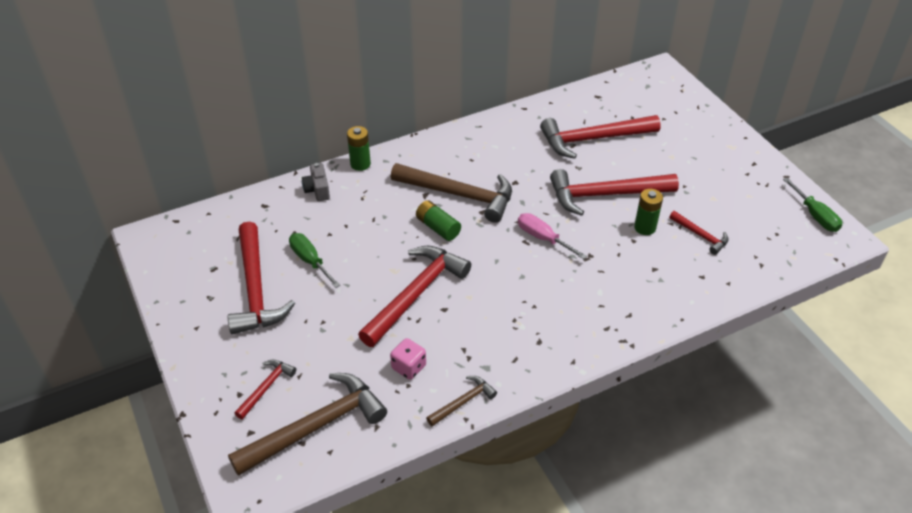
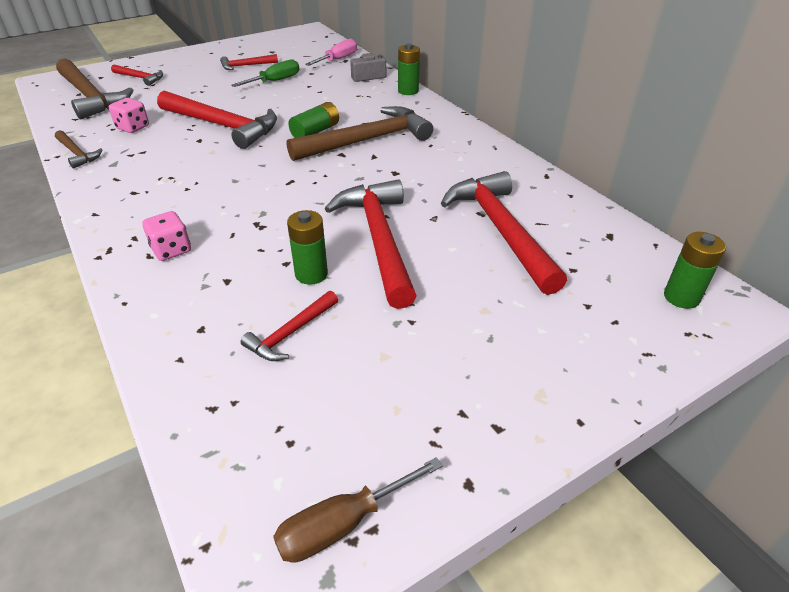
camera: 85 degrees right, 5 degrees down
red hammer [228,221,295,334] -> red hammer [220,54,278,70], size x0.49
brown hammer [391,163,512,223] -> brown hammer turned 135 degrees counterclockwise [287,106,433,161]
pink screwdriver [518,213,587,259] -> pink screwdriver moved to [305,39,357,66]
green screwdriver [783,178,842,232] -> brown screwdriver [273,457,443,563]
none -> pink dice [142,211,191,261]
none -> green battery [664,232,726,309]

